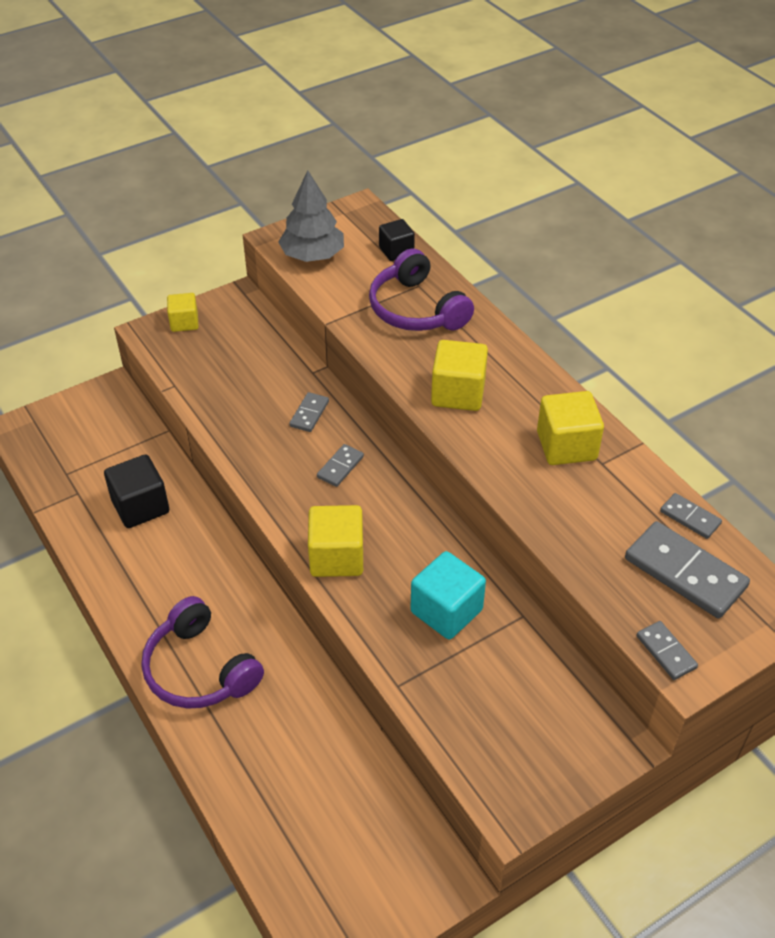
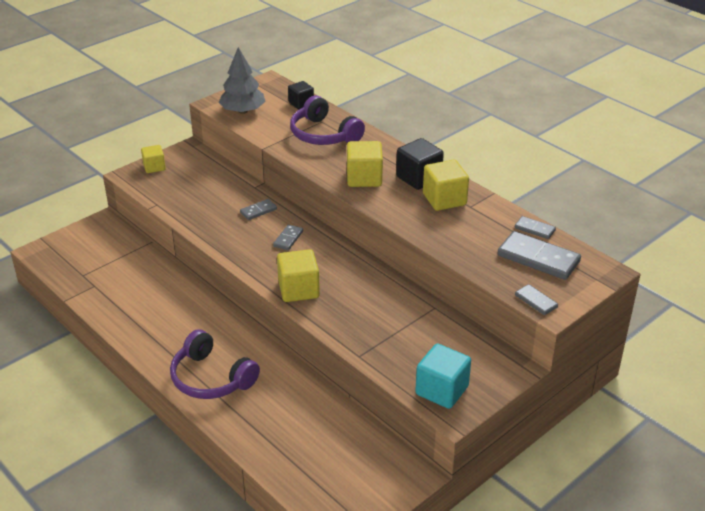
camera: 10 degrees left, 10 degrees down
black cube [104,454,169,528] -> black cube moved to [396,138,444,190]
grey domino [289,392,329,432] -> grey domino turned 45 degrees clockwise [240,199,277,220]
turquoise cube [411,551,486,640] -> turquoise cube moved to [415,344,471,409]

